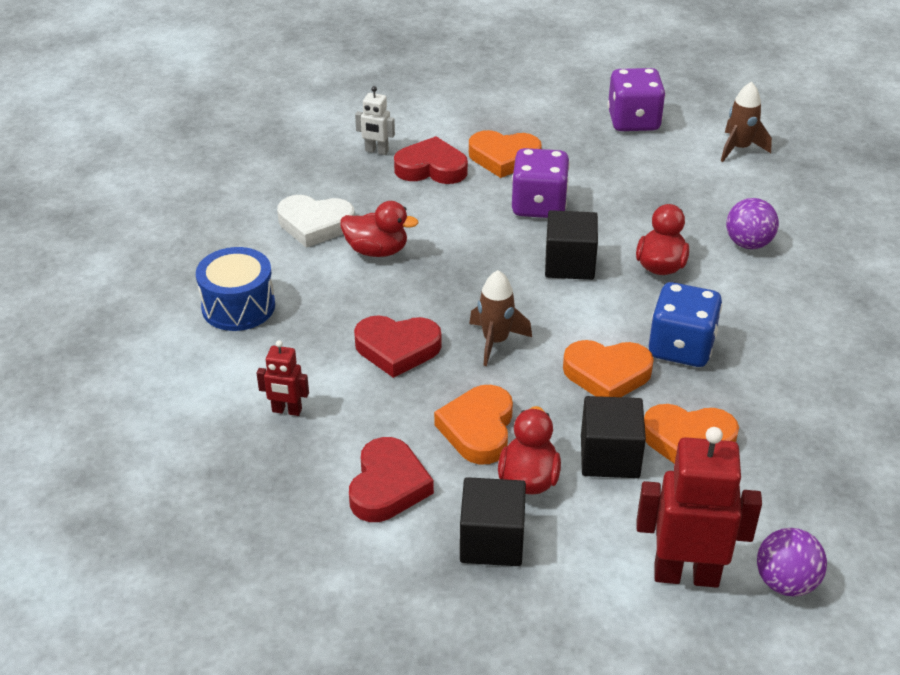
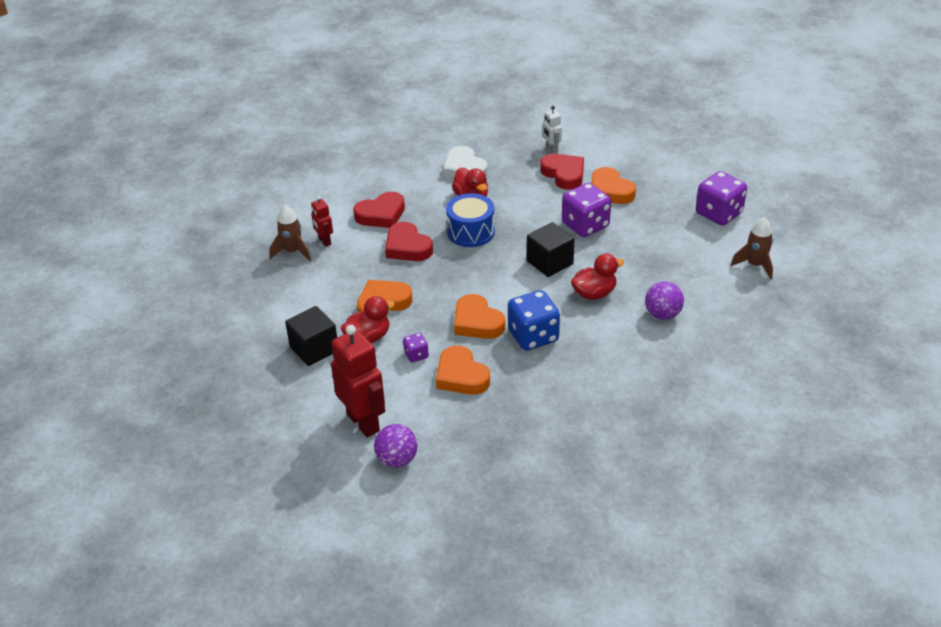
camera: 50 degrees right, 0 degrees up
blue drum [196,247,275,331] -> blue drum moved to [446,193,495,247]
red heart [349,437,434,522] -> red heart moved to [353,192,405,228]
brown rocket [469,270,532,366] -> brown rocket moved to [269,205,311,261]
black cube [581,396,646,478] -> purple dice [403,333,429,363]

